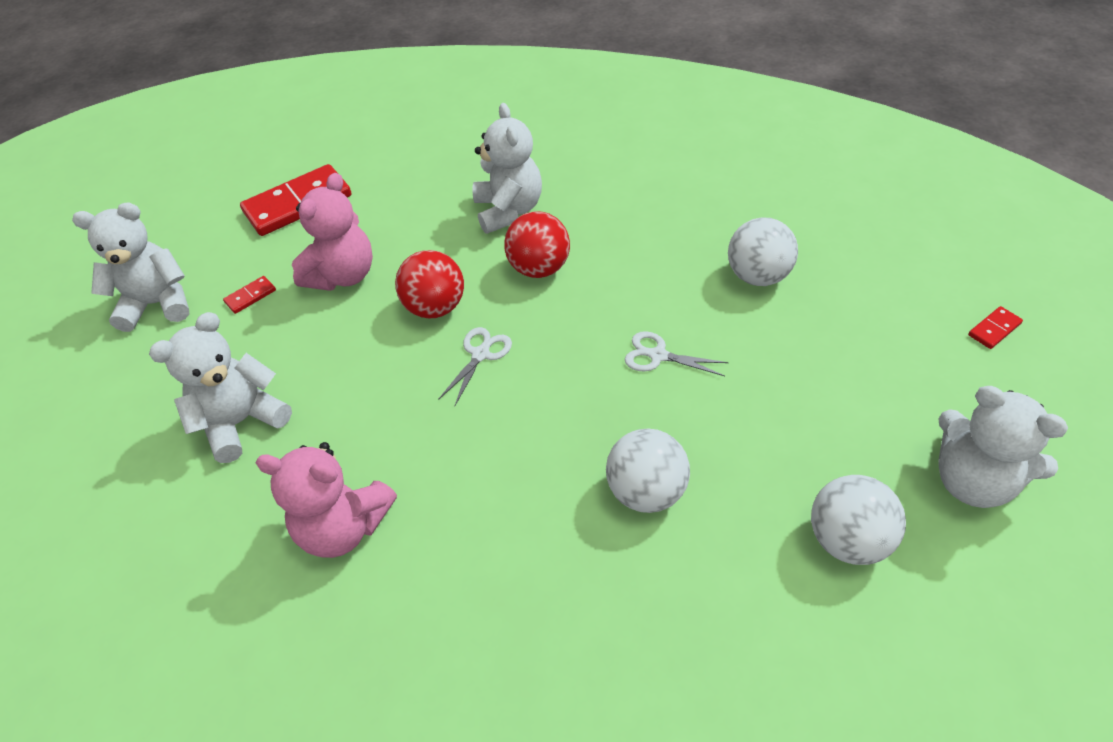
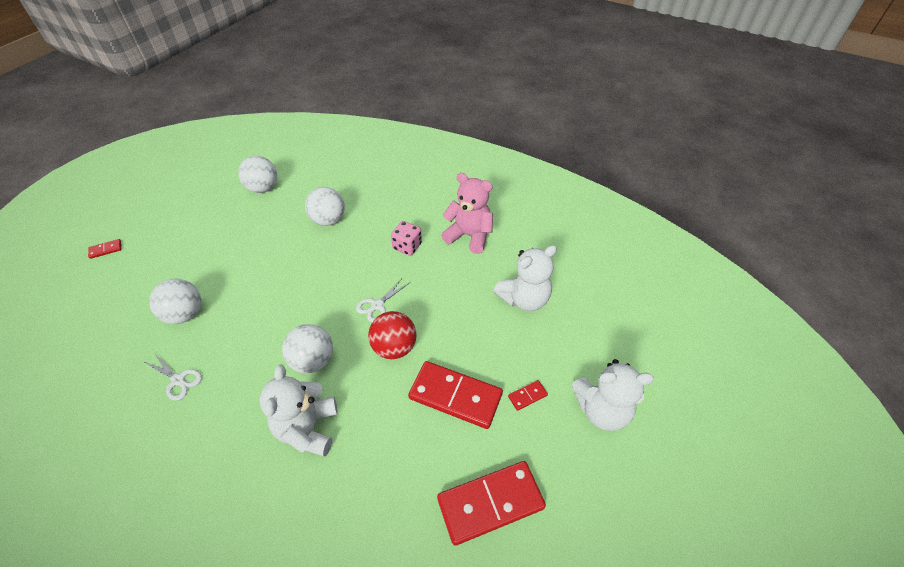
camera: 170 degrees left, 0 degrees up
pink teddy bear [292,173,373,291] -> red domino [408,361,503,429]
red ball [504,211,570,278] -> white ball [282,324,333,373]
white scissors [625,331,729,376] -> white scissors moved to [143,353,202,401]
white teddy bear [938,386,1068,508] -> none
none -> pink dice [391,221,422,256]

